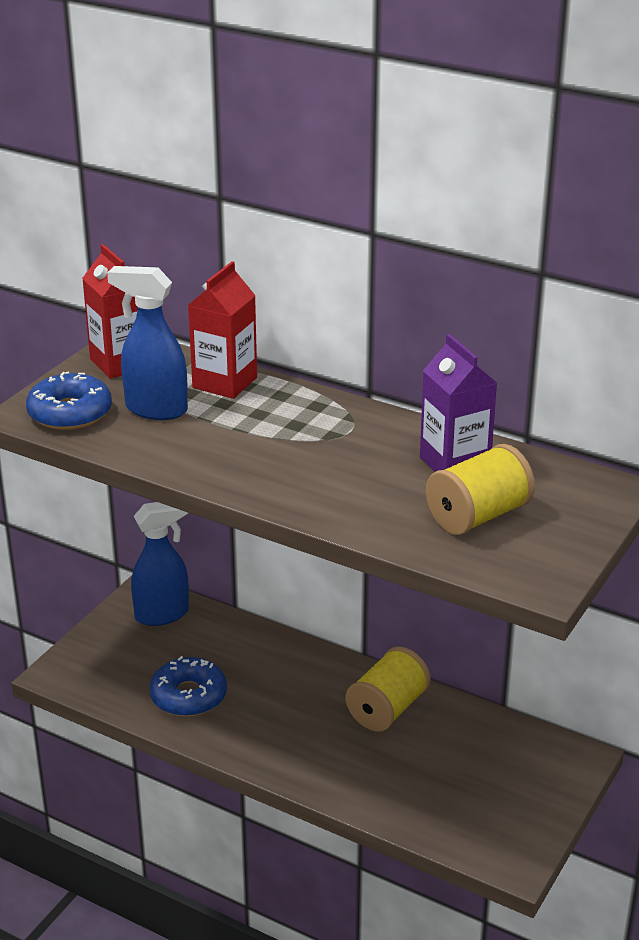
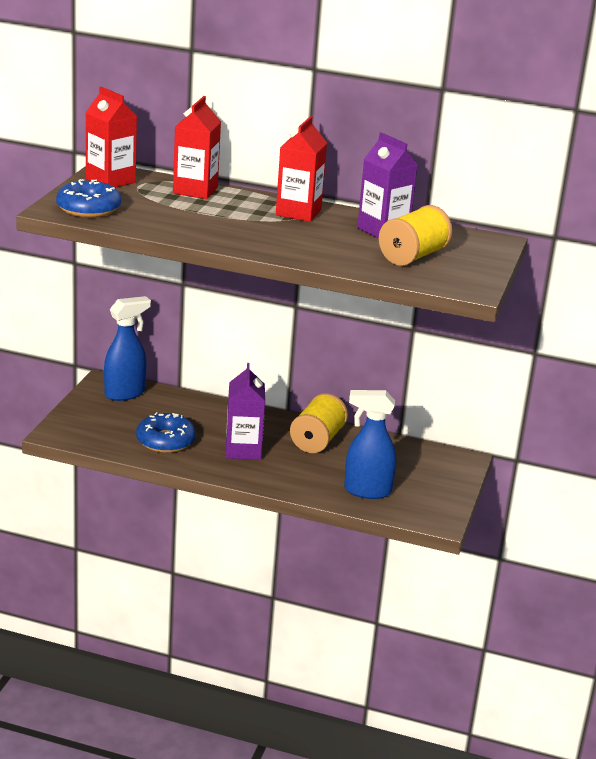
camera: 15 degrees left, 5 degrees down
blue spray bottle [107,266,188,420] -> blue spray bottle moved to [344,390,396,499]
none -> purple carton [226,363,265,460]
none -> red carton [276,116,327,222]

